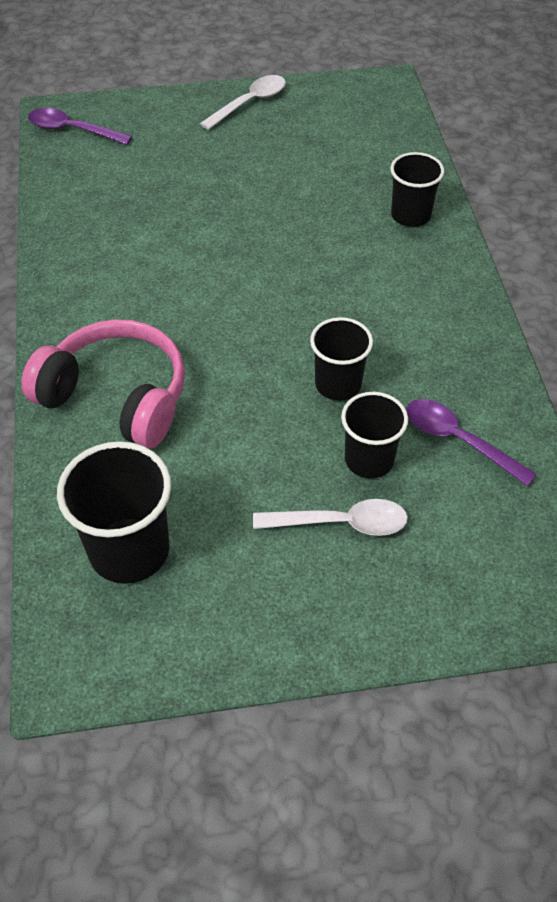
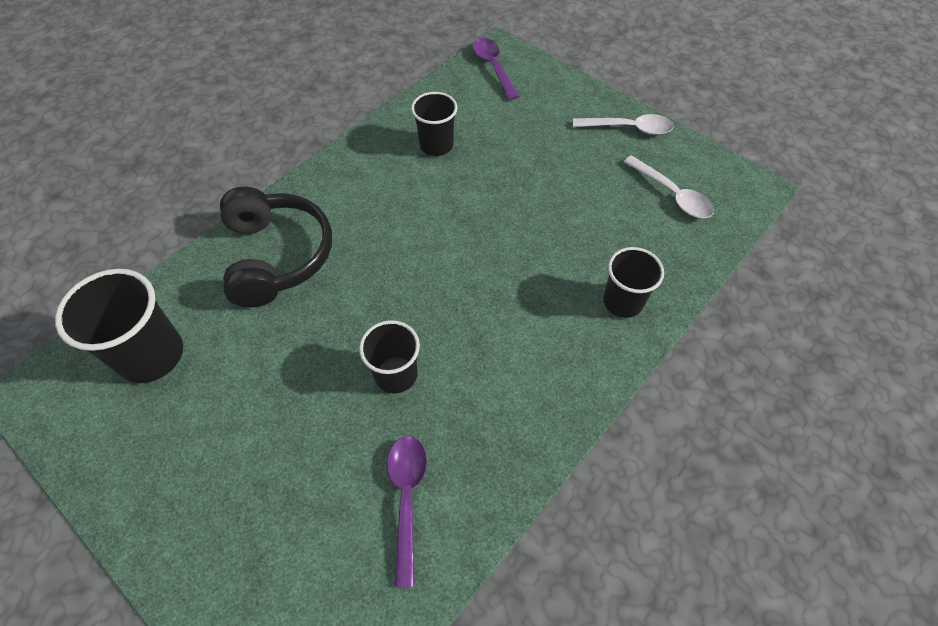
camera: 50 degrees right, 5 degrees up
pink headphones [21,319,185,448] -> black headphones [220,186,332,307]
white spoon [253,499,408,536] -> white spoon moved to [624,155,714,218]
black cup [341,392,408,478] -> black cup moved to [411,92,458,156]

